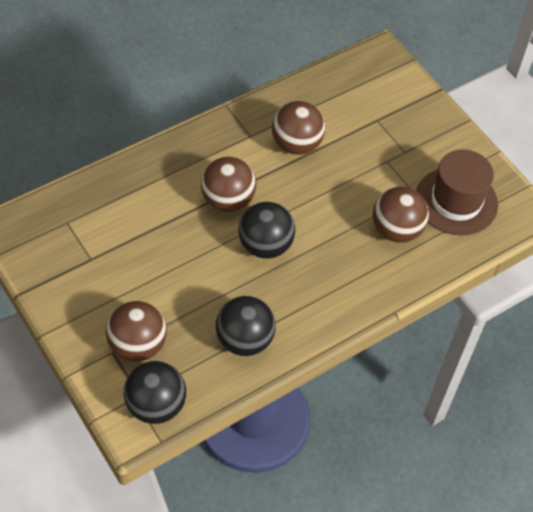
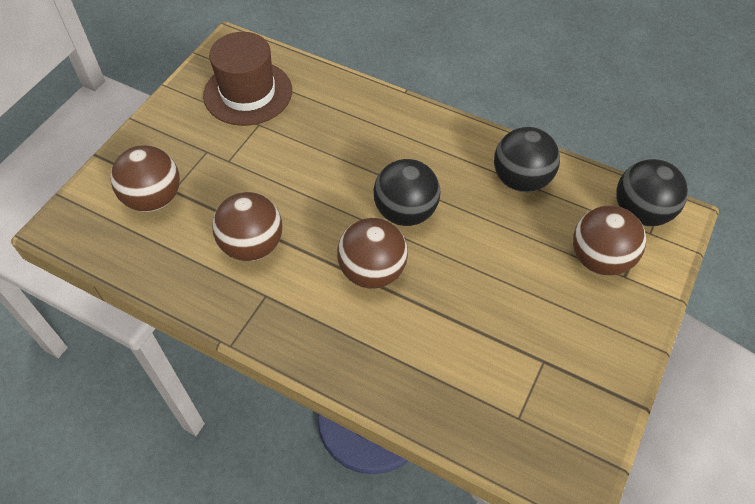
camera: 115 degrees left, 0 degrees up
brown ball [372,187,429,243] -> brown ball moved to [110,145,180,212]

